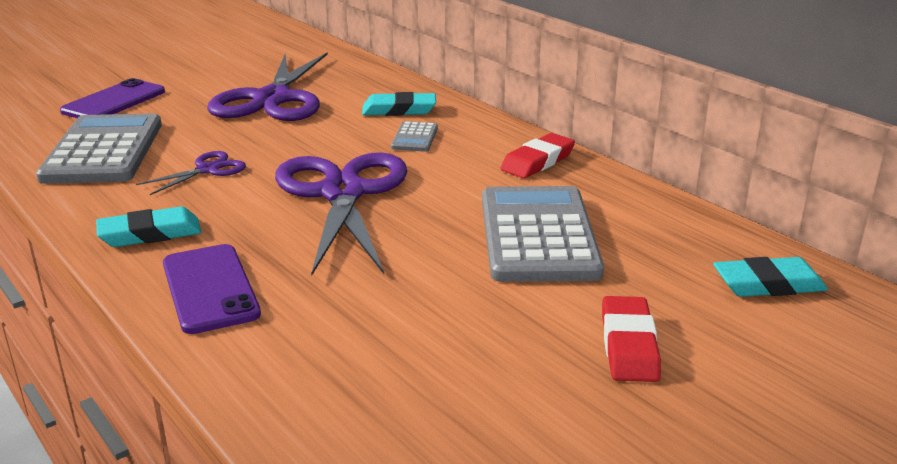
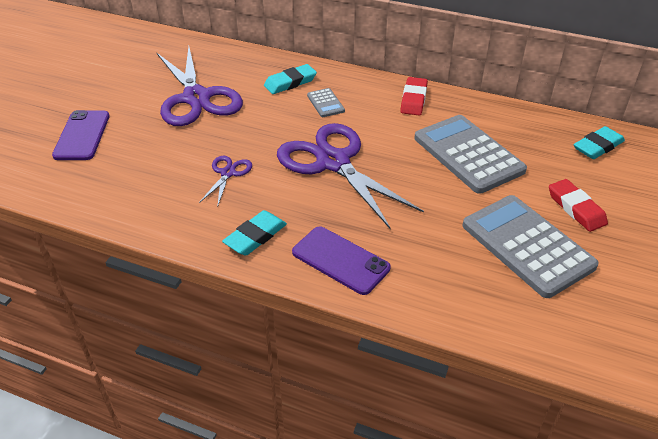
camera: 30 degrees left, 15 degrees up
grey calculator [36,113,162,184] -> grey calculator moved to [462,195,599,298]

